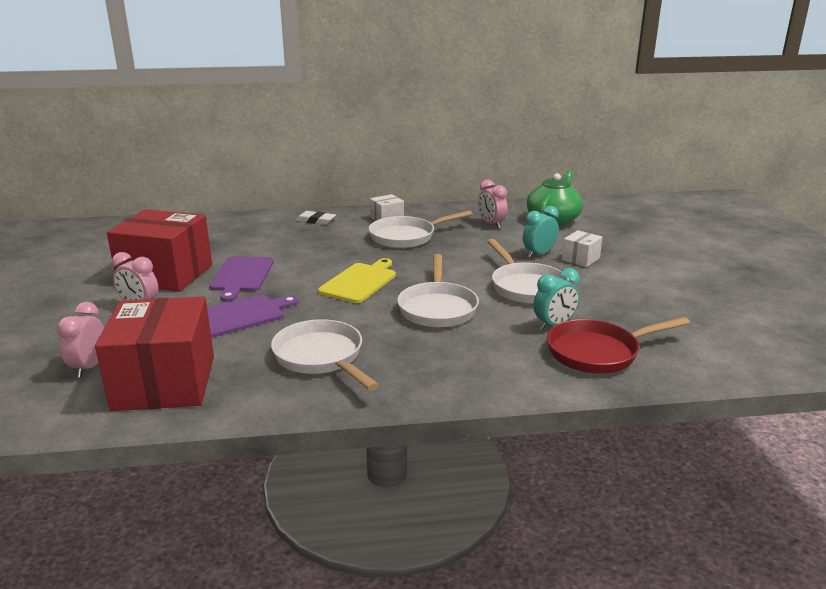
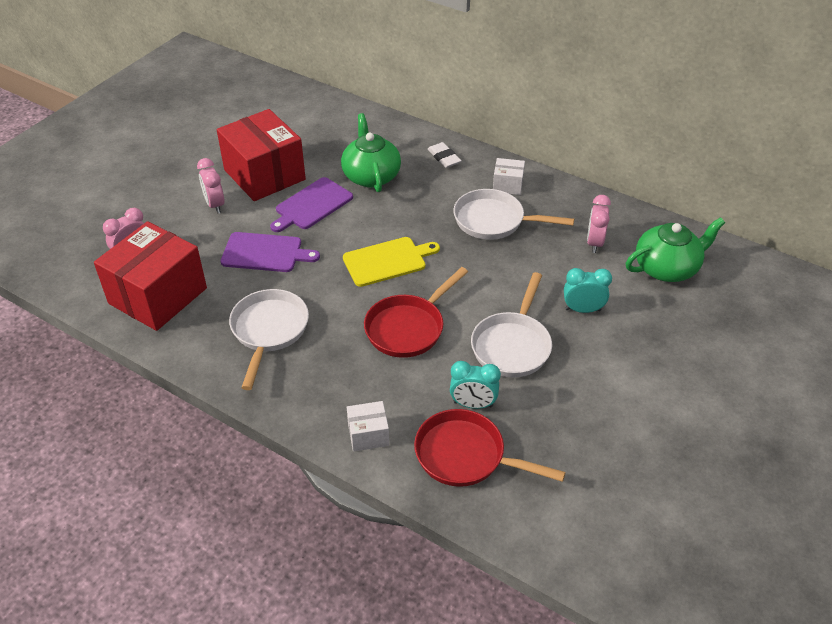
camera: 40 degrees right, 20 degrees up
white pan [397,254,479,327] -> red pan [364,267,468,358]
white box [562,230,603,267] -> white box moved to [347,401,389,451]
none -> green teapot [341,113,401,192]

